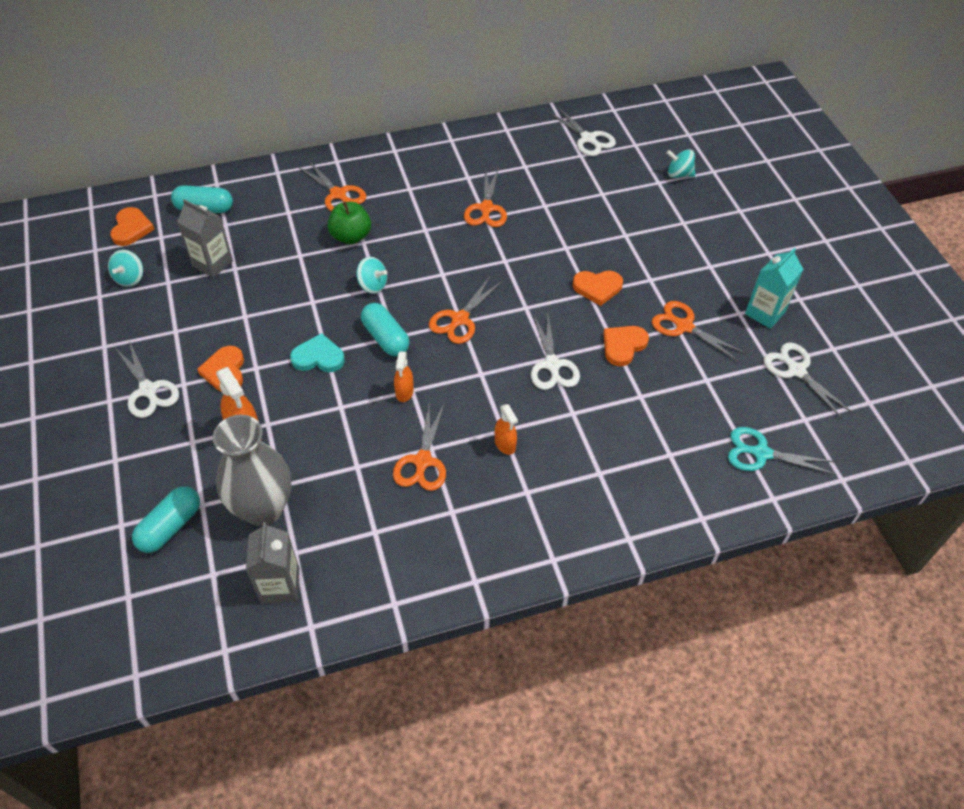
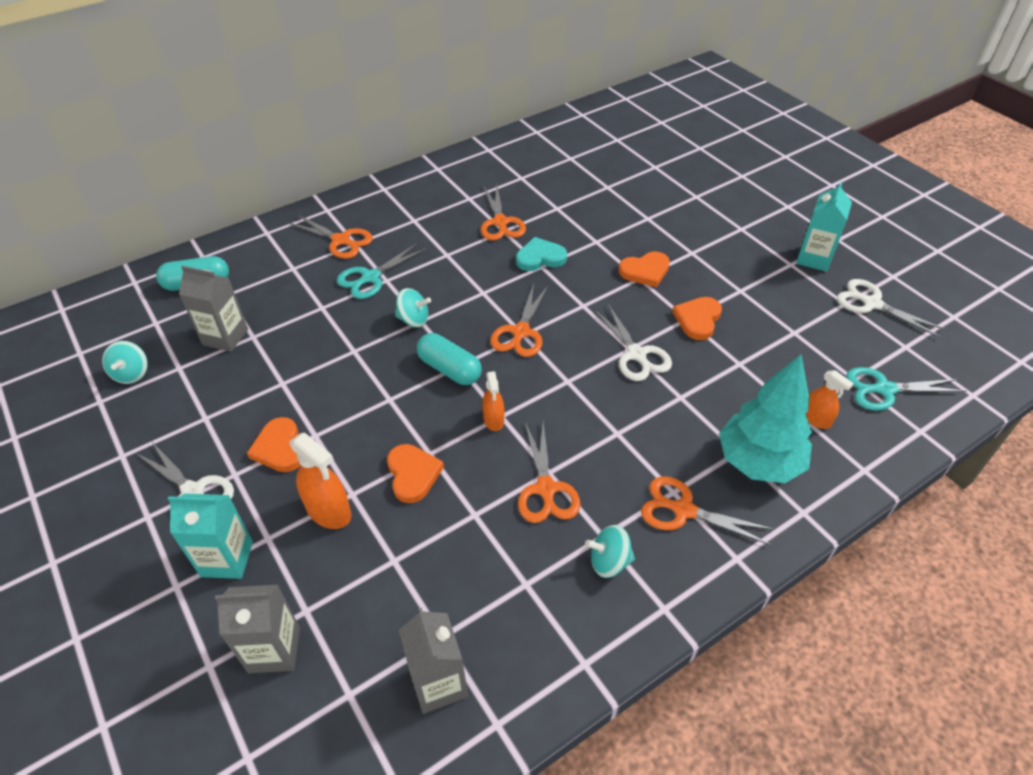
camera: 15 degrees left, 5 degrees down
orange heart [110,207,155,246] -> orange heart moved to [387,444,444,503]
turquoise capsule [132,487,200,553] -> grey carton [215,585,300,673]
grey vase [213,415,291,526] -> none
turquoise heart [290,333,345,372] -> turquoise heart moved to [516,237,567,271]
green apple [328,202,371,244] -> turquoise scissors [337,243,427,299]
orange spray bottle [495,404,518,455] -> orange spray bottle moved to [806,370,854,429]
white scissors [548,106,616,156] -> none
orange scissors [652,301,747,362] -> orange scissors moved to [641,477,775,545]
turquoise spinning top [667,149,695,178] -> turquoise spinning top moved to [585,525,635,578]
none -> turquoise carton [168,493,253,579]
none -> turquoise tree [719,354,812,483]

